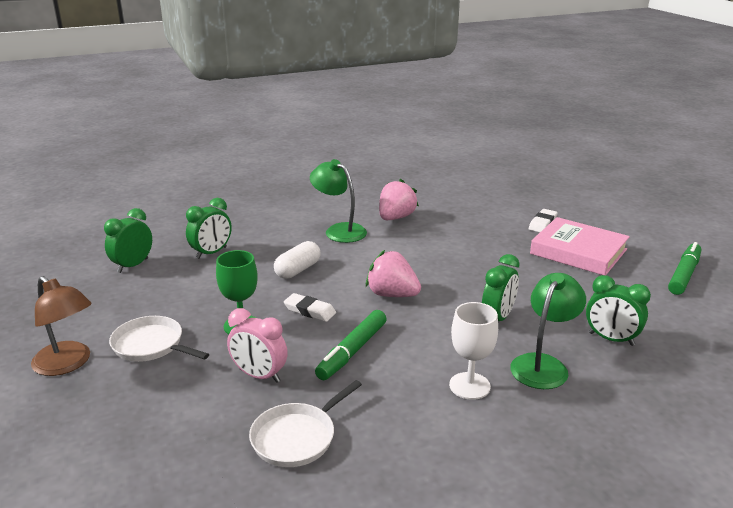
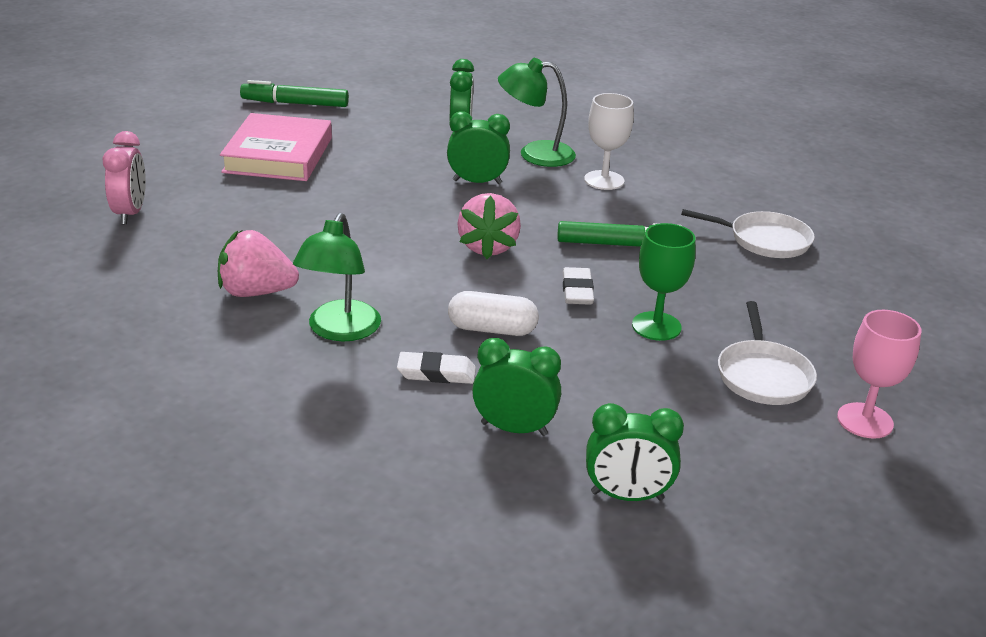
camera: 120 degrees left, 5 degrees up
brown lamp [31,276,92,376] -> pink goblet [837,310,921,439]
pink clock [227,308,288,383] -> pink clock moved to [103,131,146,225]
white eraser [529,209,558,232] -> white eraser moved to [397,352,476,384]

